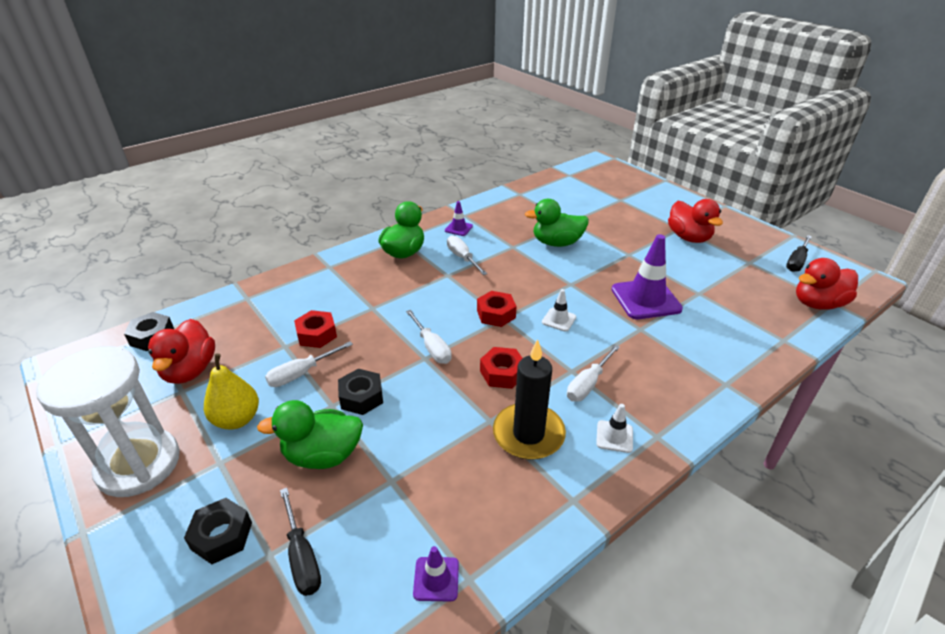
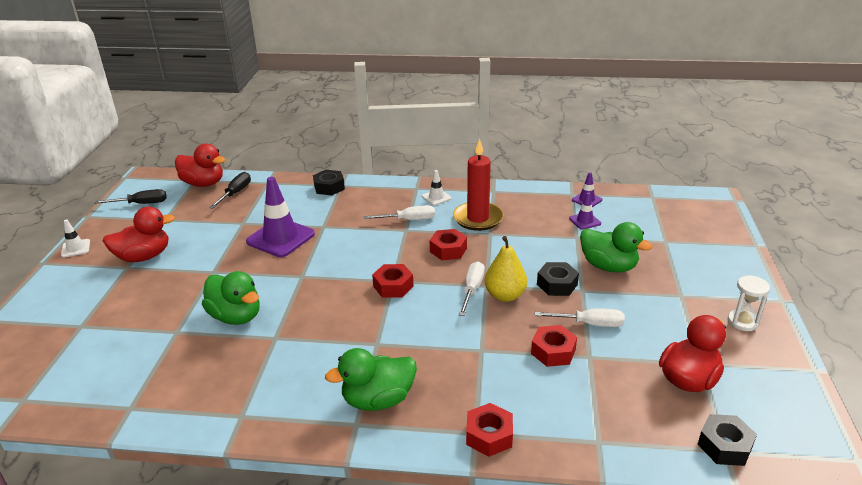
camera: 135 degrees left, 5 degrees down
white hourglass [36,346,180,497] -> white hourglass [728,275,770,331], size x0.46
black nut [184,498,252,564] -> black nut moved to [313,170,345,196]
yellow pear [204,353,259,429] -> yellow pear moved to [485,236,527,302]
black screwdriver [280,488,321,596] -> black screwdriver moved to [209,172,251,209]
purple traffic cone [445,201,473,236] -> purple traffic cone moved to [569,193,601,230]
white screwdriver [447,235,488,275] -> none
black candle [493,339,566,460] -> red candle [453,139,503,231]
white traffic cone [542,289,576,331] -> white traffic cone moved to [61,220,90,258]
red duck [668,199,723,243] -> red duck turned 45 degrees clockwise [103,207,175,262]
none -> red nut [466,403,513,457]

